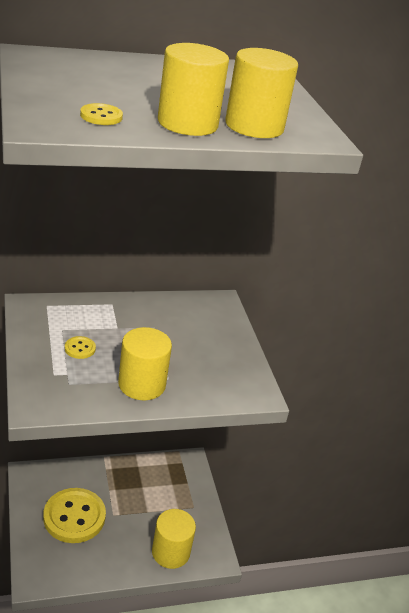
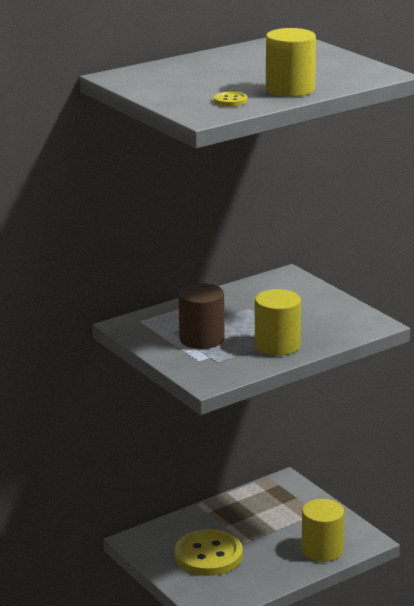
camera: 15 degrees left, 10 degrees down
yellow button [65,336,96,359] -> brown cylinder [178,283,225,349]
yellow cylinder [225,48,298,138] -> none

